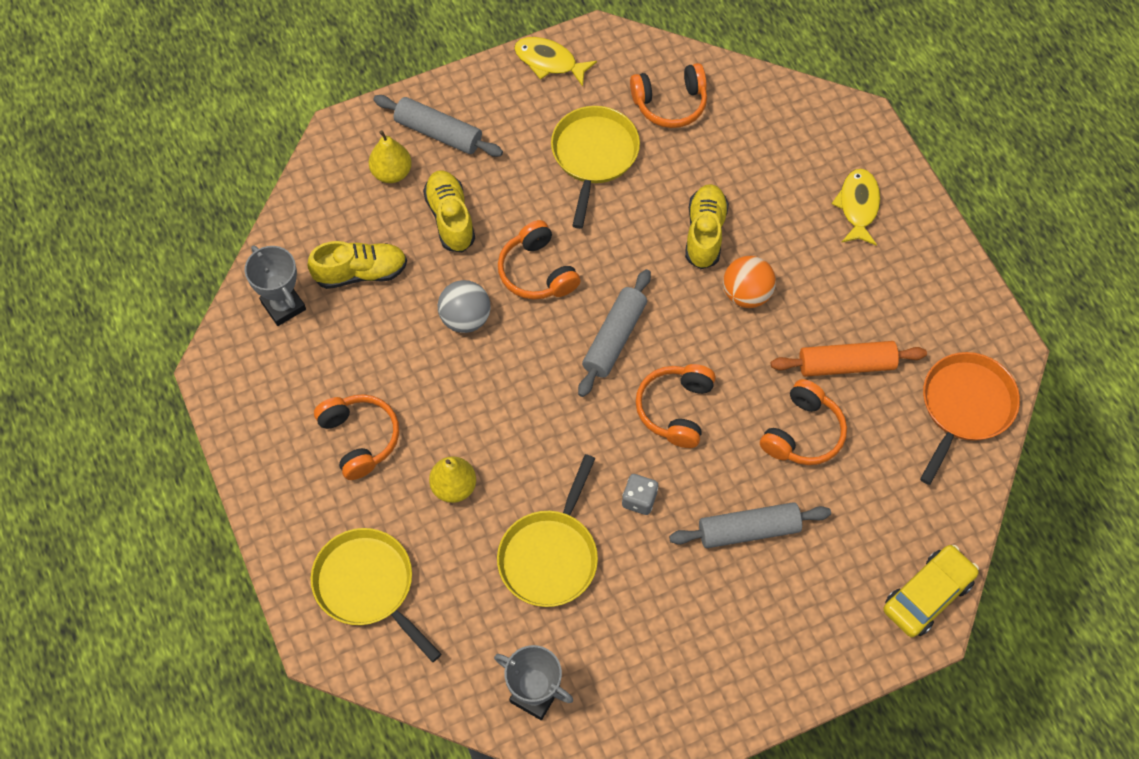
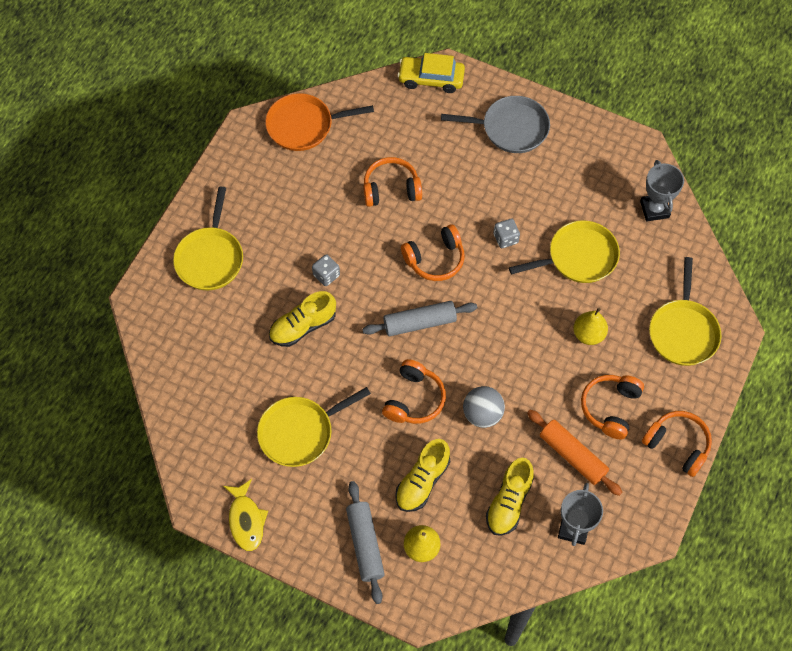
camera: 130 degrees left, 0 degrees up
yellow shoe [308,241,407,289] -> yellow shoe turned 105 degrees counterclockwise [486,458,534,536]
orange headphones [630,63,707,128] -> orange headphones moved to [642,411,712,477]
grey rolling pin [669,502,831,548] -> none
orange ball [723,256,776,308] -> grey dice [312,254,340,286]
orange rolling pin [771,341,927,377] -> orange rolling pin moved to [527,410,622,496]
yellow fish [832,169,880,246] -> yellow pan [173,187,243,290]
none -> grey pan [441,96,550,153]

